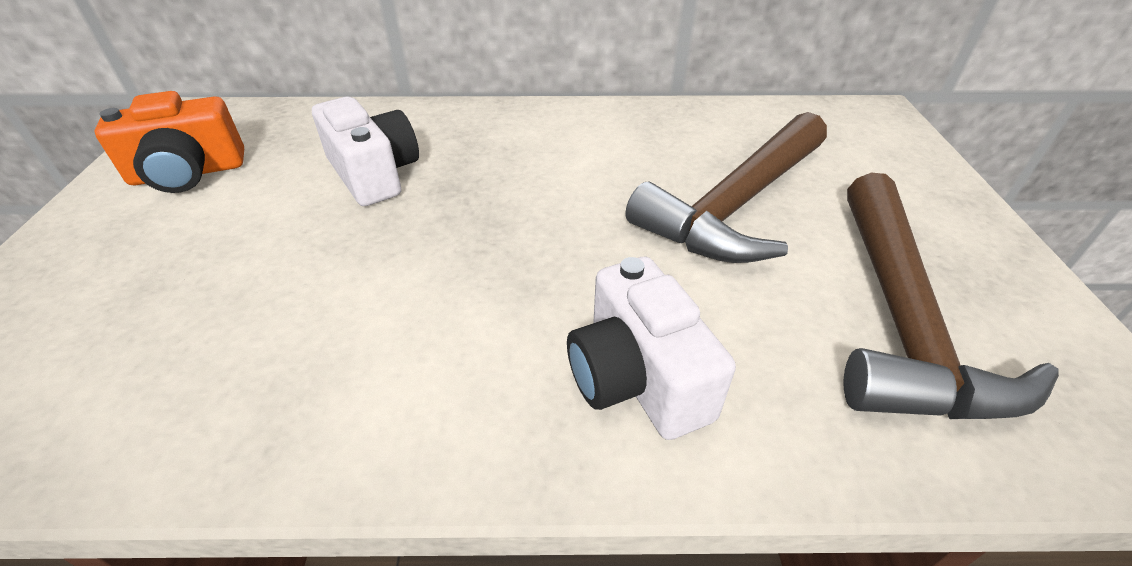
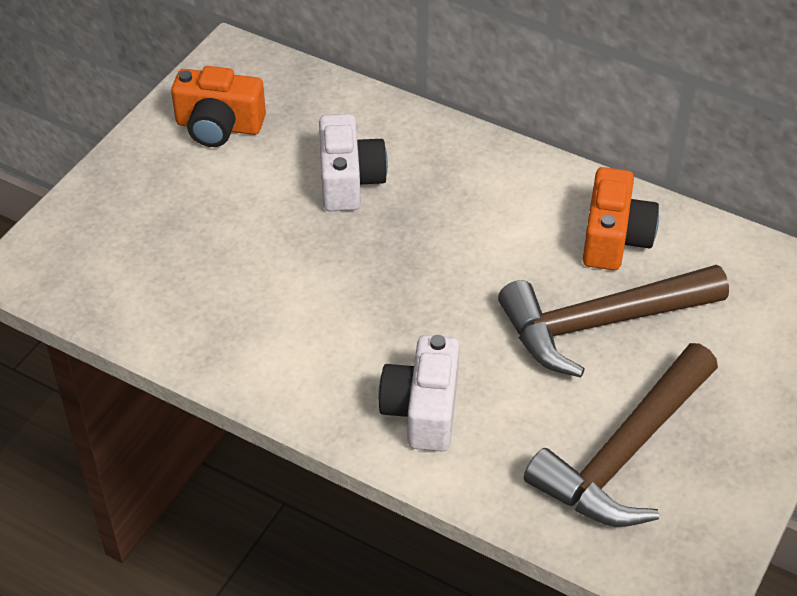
camera: 30 degrees right, 5 degrees up
none -> orange camera [583,167,659,270]

